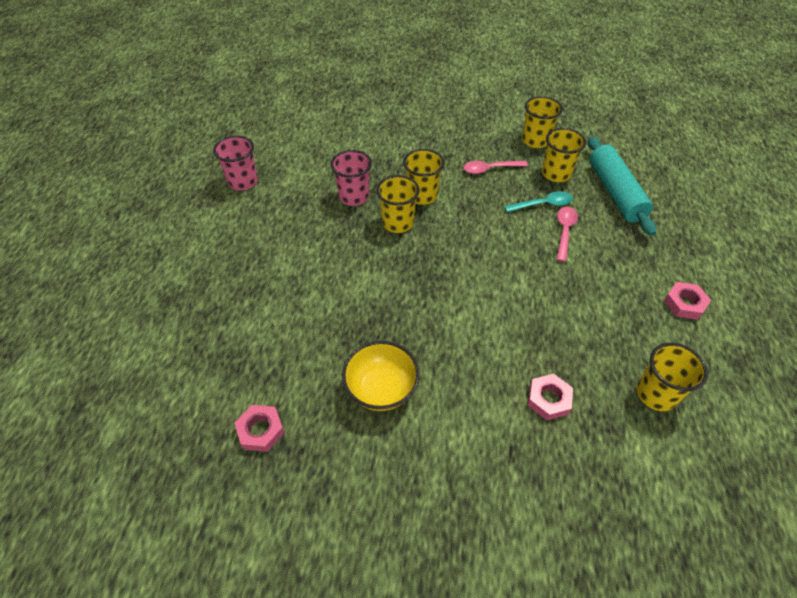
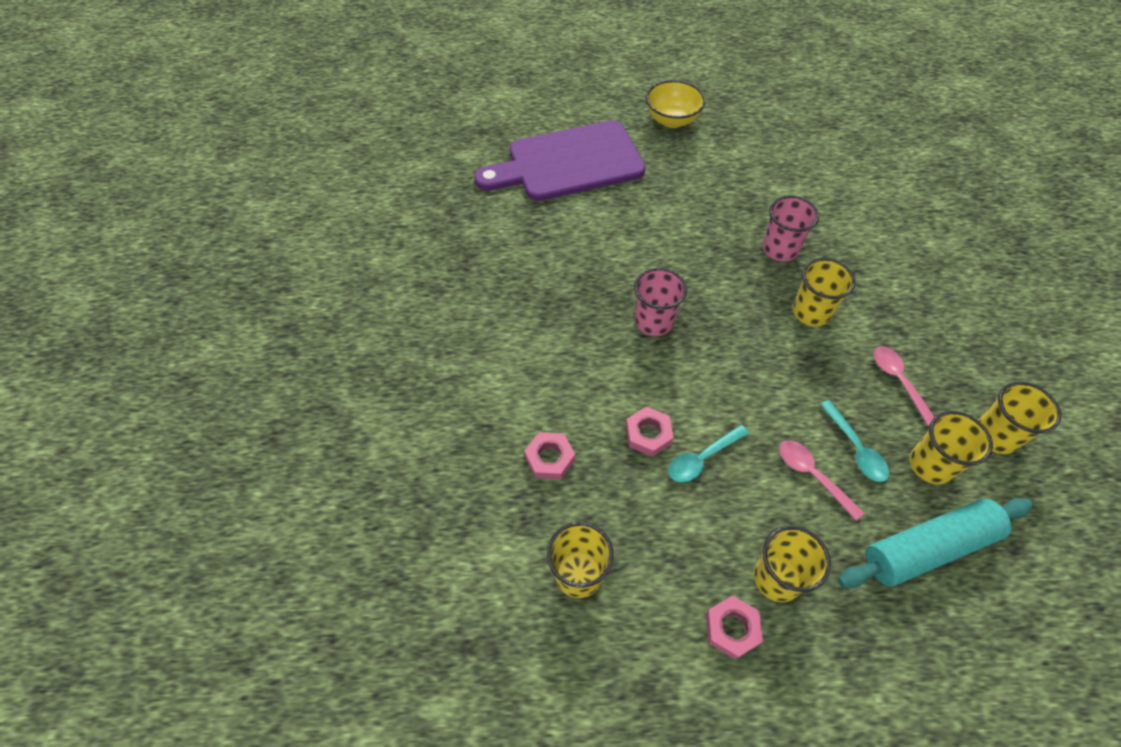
camera: 80 degrees right, 5 degrees up
pink cup [213,136,258,190] -> pink cup moved to [634,268,687,336]
pink nut [235,405,284,452] -> pink nut moved to [626,406,674,457]
yellow bowl [342,341,420,411] -> yellow bowl moved to [646,80,706,128]
yellow cup [376,175,420,233] -> yellow cup moved to [754,526,831,602]
pink spoon [556,207,578,262] -> pink spoon turned 135 degrees counterclockwise [779,440,864,521]
none -> purple cutting board [474,120,646,201]
none -> turquoise spoon [668,425,749,482]

